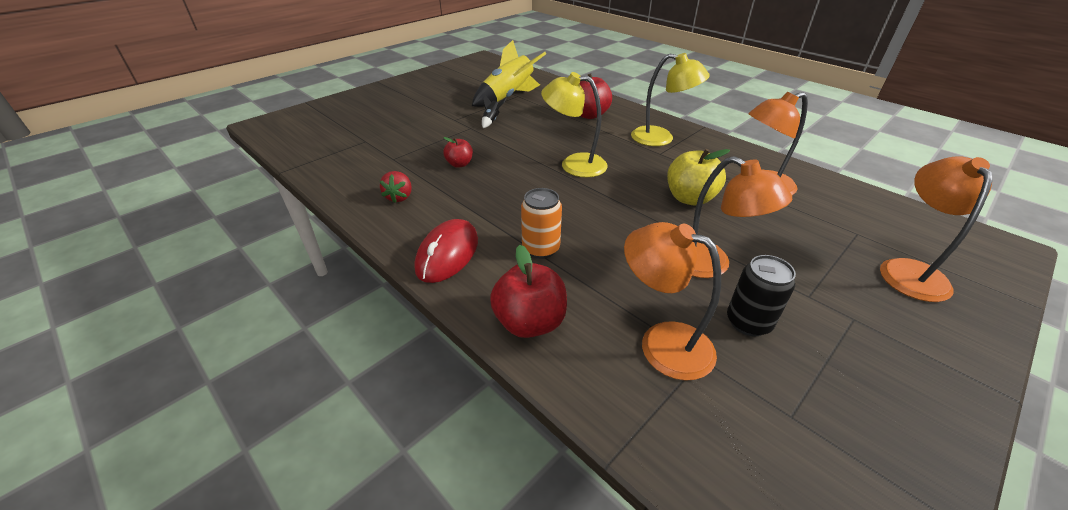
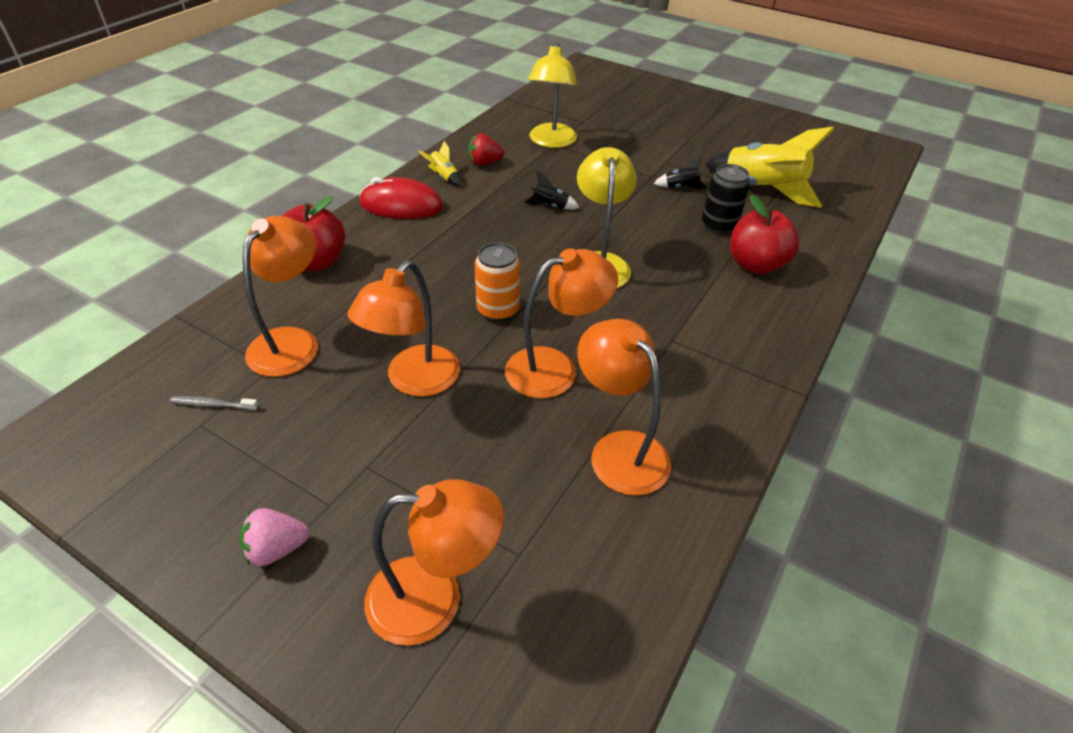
camera: 75 degrees right, 5 degrees up
red apple [443,137,473,168] -> none
orange can [521,188,562,259] -> orange can moved to [475,242,520,322]
yellow lamp [631,53,710,146] -> yellow lamp moved to [528,42,577,148]
yellow apple [667,149,730,206] -> orange lamp [505,248,618,398]
black can [727,255,796,337] -> black can moved to [702,164,750,234]
none -> grey toothbrush [170,396,259,410]
none -> pink strawberry [239,508,310,566]
none -> yellow rocket [419,141,462,187]
none -> black rocket [524,171,580,210]

